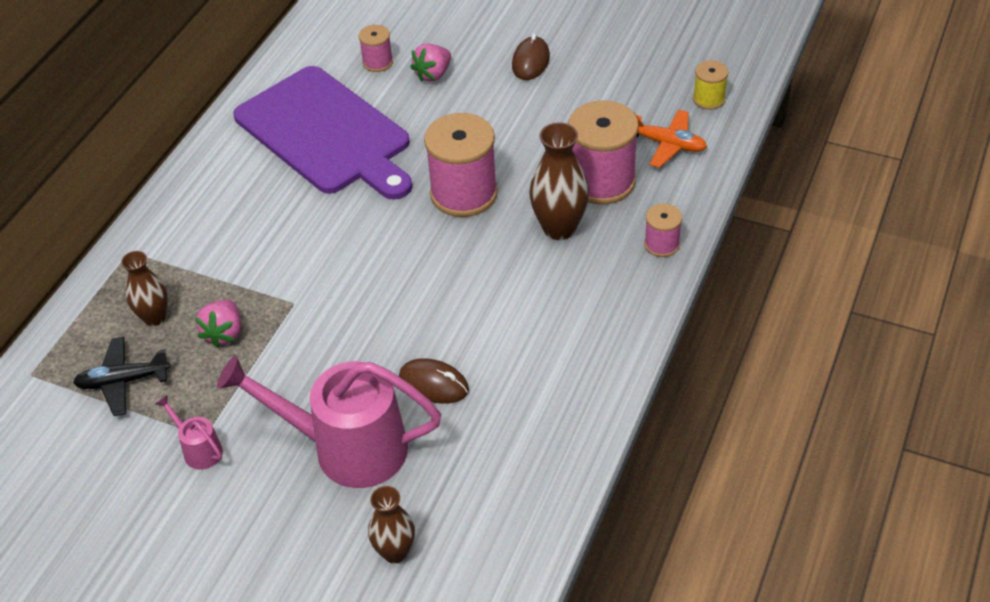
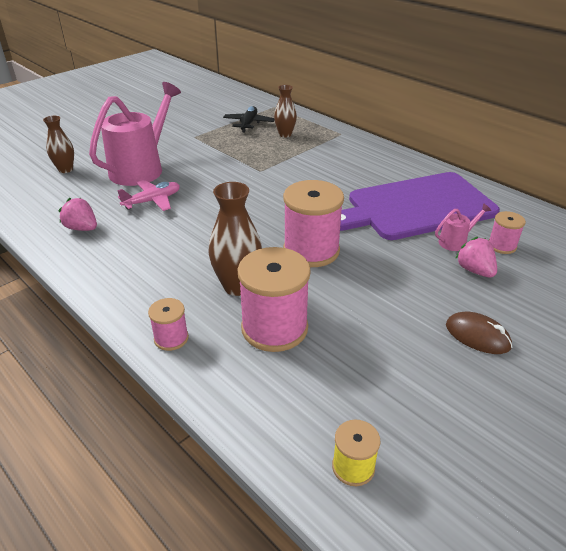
camera: 110 degrees right, 10 degrees down
pink watering can [156,395,223,470] -> pink watering can moved to [435,203,491,251]
pink strawberry [195,300,241,348] -> pink strawberry moved to [58,198,97,231]
brown mouse [399,358,469,404] -> pink plane [117,180,180,211]
orange plane [635,110,707,168] -> none

